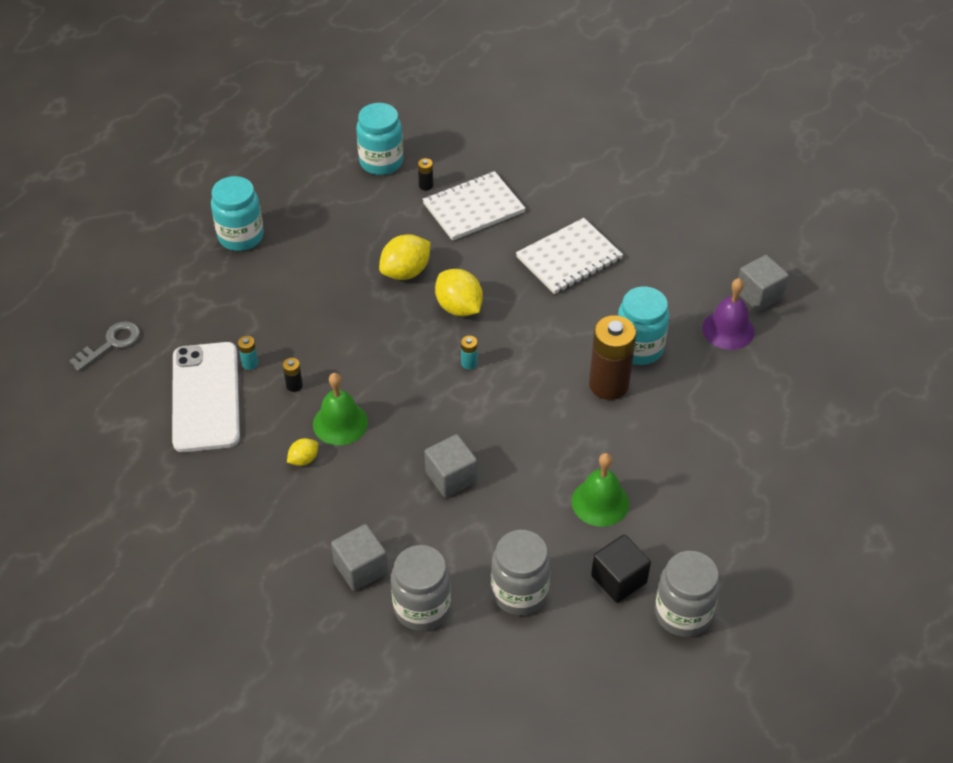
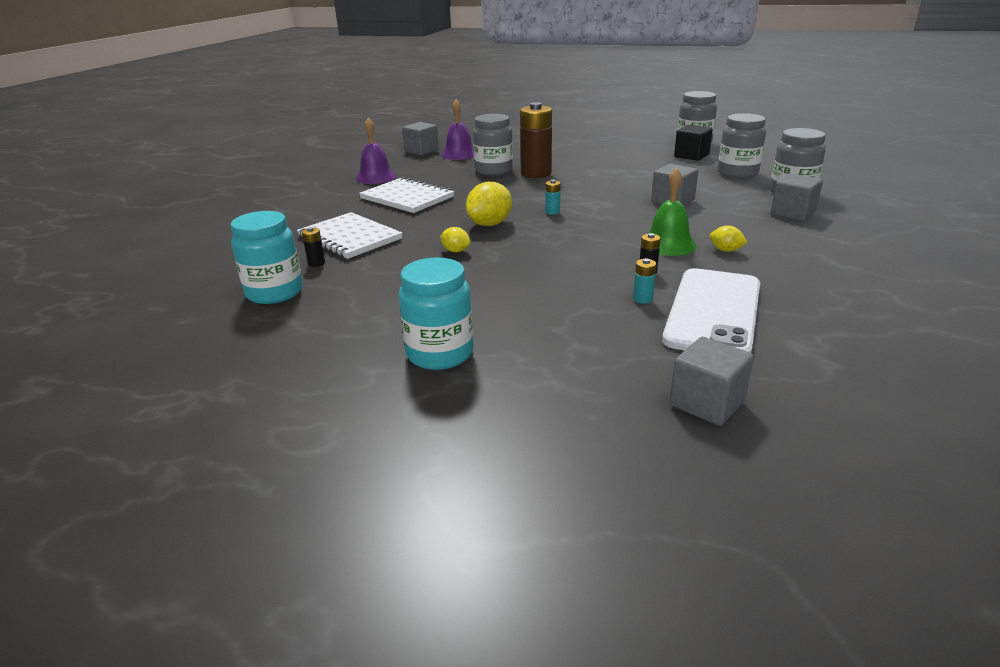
camera: 105 degrees left, 20 degrees down
grey key [70,321,140,371] -> grey cube [669,337,754,426]
white phone [172,342,240,452] -> white phone turned 45 degrees counterclockwise [662,268,760,353]
yellow lemon [379,234,431,280] -> yellow lemon [440,227,470,252], size x0.54
green bell [572,453,629,527] -> none
turquoise jar [618,287,669,365] -> grey jar [473,114,513,175]
none -> purple bell [356,117,397,184]

